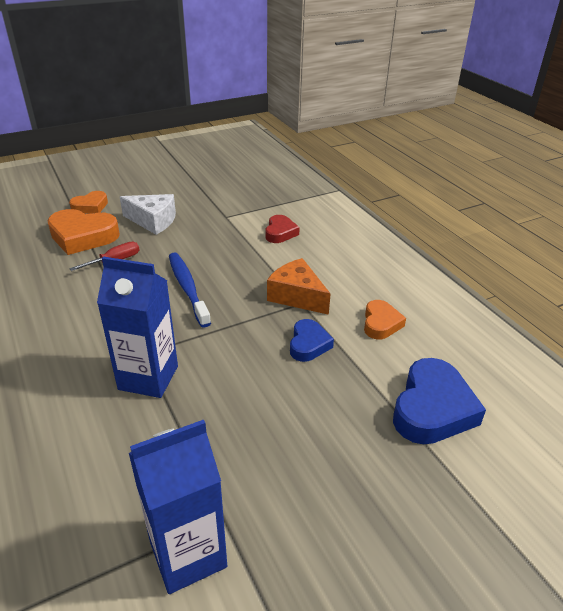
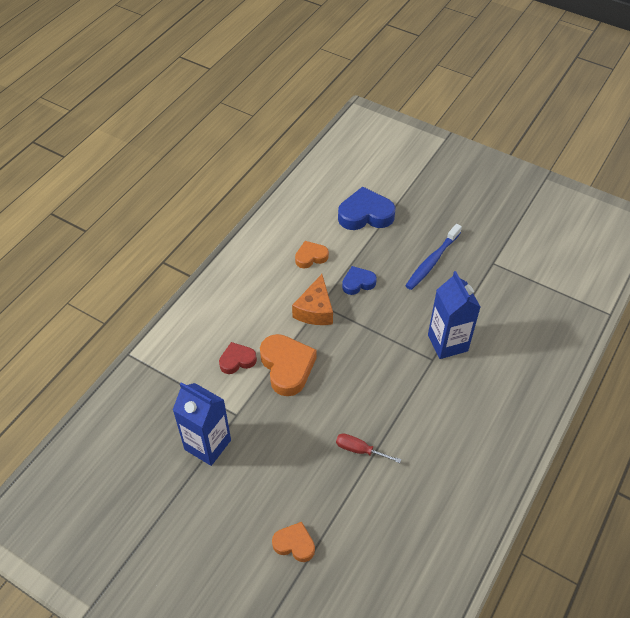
camera: 120 degrees left, 15 degrees up
orange heart [47,209,120,255] -> orange heart moved to [260,334,317,396]
white cheese [120,194,176,235] -> none
blue carton [129,420,227,594] -> blue carton moved to [173,382,231,466]
blue toothbrush [169,252,211,328] -> blue toothbrush moved to [405,224,462,290]

